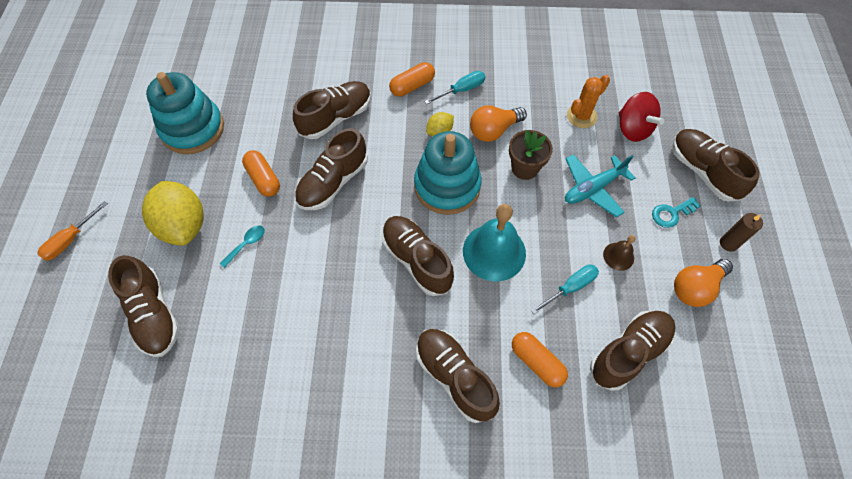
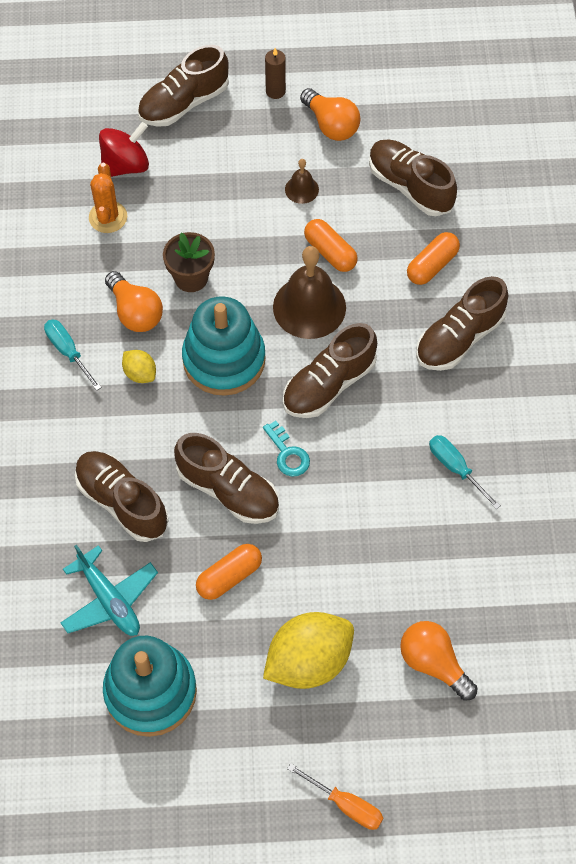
camera: 95 degrees left, 0 degrees up
brown shoe [108,255,179,357] -> orange light bulb [400,621,477,701]
turquoise spoon [220,225,265,268] -> none
orange capsule [389,62,435,97] -> orange capsule moved to [304,219,358,272]
turquoise bell [463,204,526,281] -> brown bell [273,246,346,339]
turquoise screwdriver [530,264,599,314] -> turquoise screwdriver moved to [429,435,501,509]
turquoise plane [565,154,635,218] -> turquoise plane moved to [60,545,158,636]
orange cactus [567,75,610,128] -> orange cactus turned 45 degrees clockwise [89,163,127,233]
turquoise key [652,197,700,228] -> turquoise key moved to [263,421,310,477]

